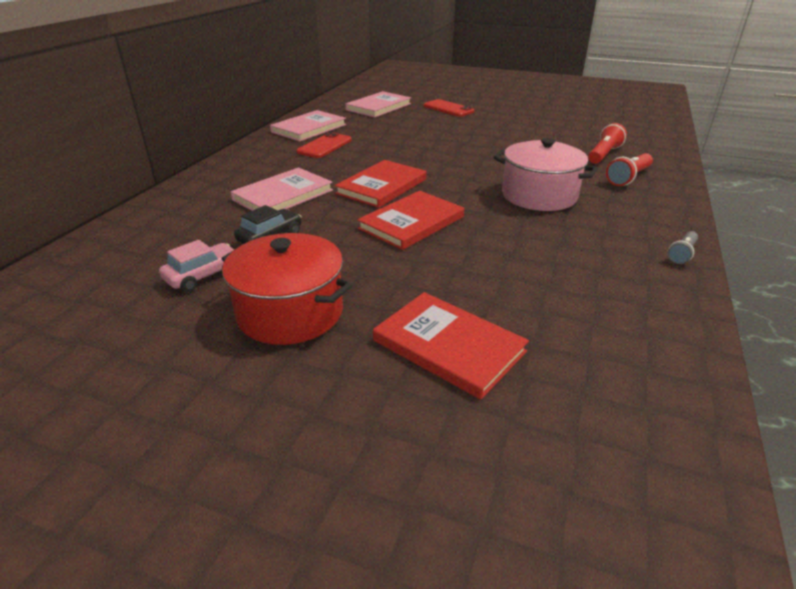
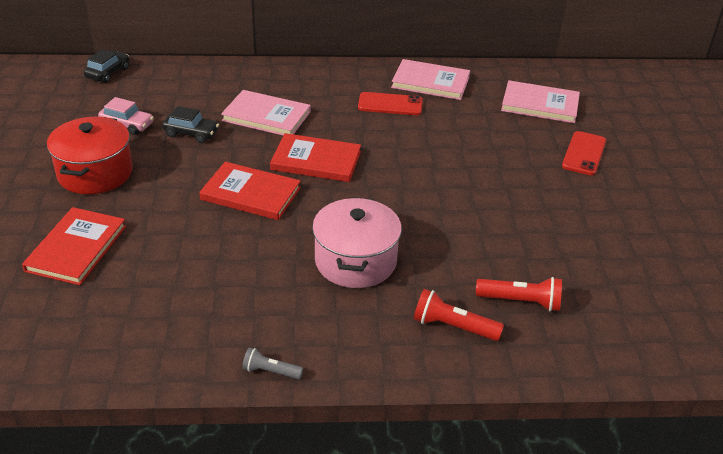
camera: 65 degrees right, 5 degrees up
none -> black car [84,50,129,83]

